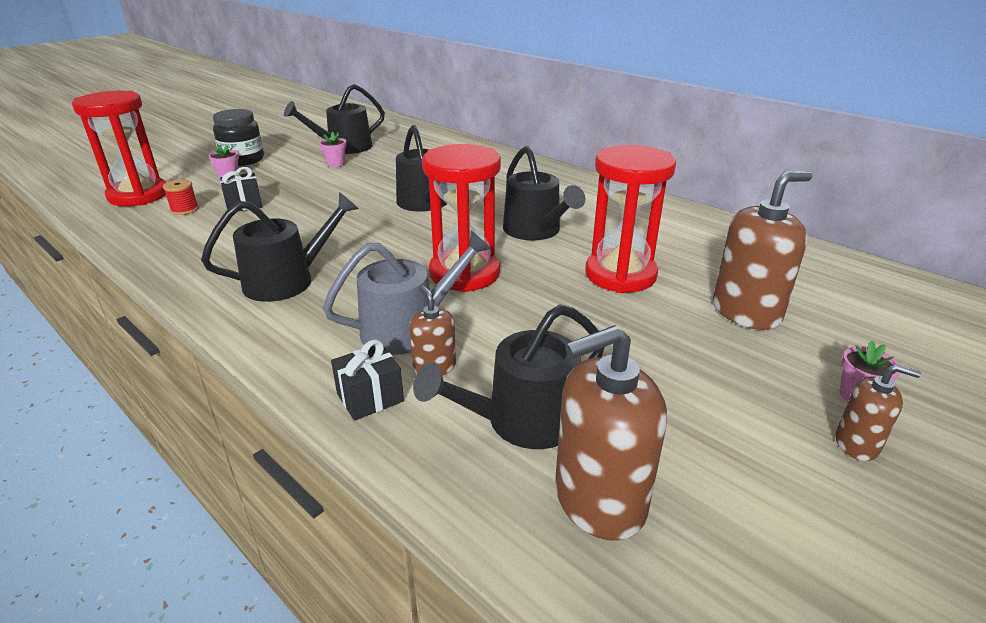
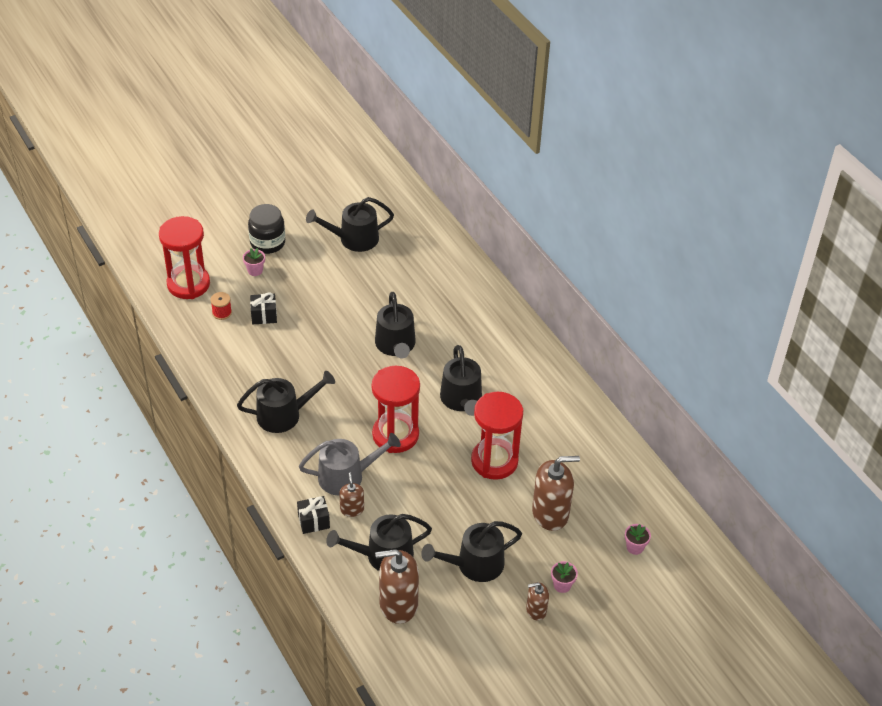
camera: 15 degrees right, 15 degrees up
pink flower pot [319,131,347,167] -> pink flower pot moved to [625,524,651,555]
brown soap dispenser [835,364,921,461] -> brown soap dispenser turned 135 degrees clockwise [526,582,549,620]
none -> black watering can [421,521,522,582]

